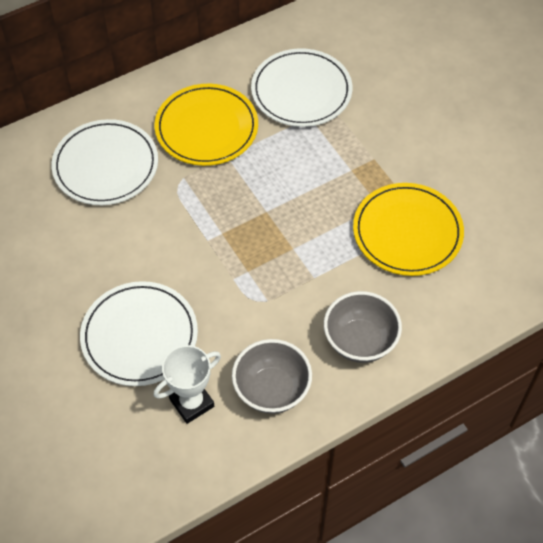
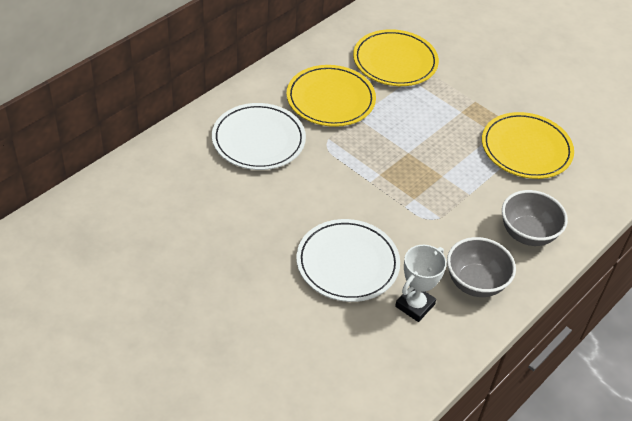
camera: 20 degrees left, 10 degrees down
white plate [251,48,352,127] -> yellow plate [353,29,439,86]

